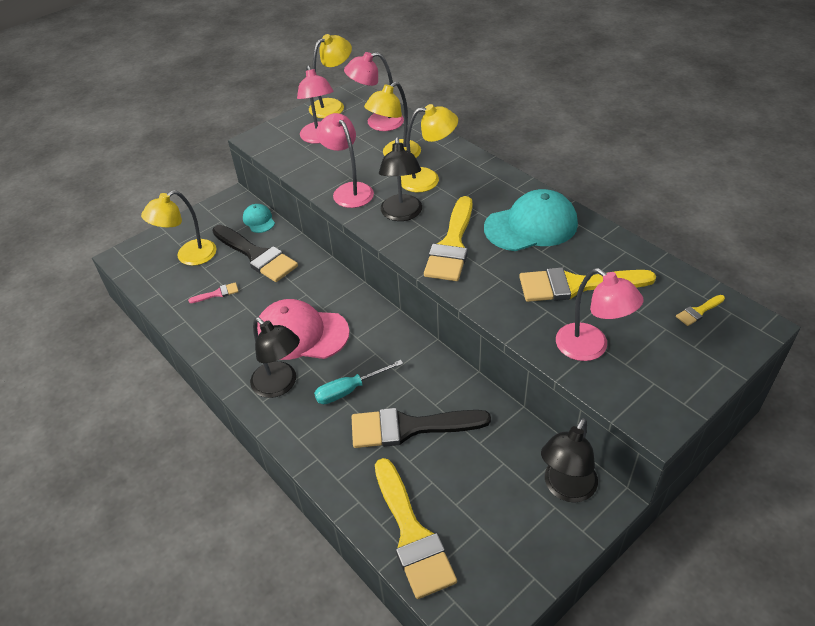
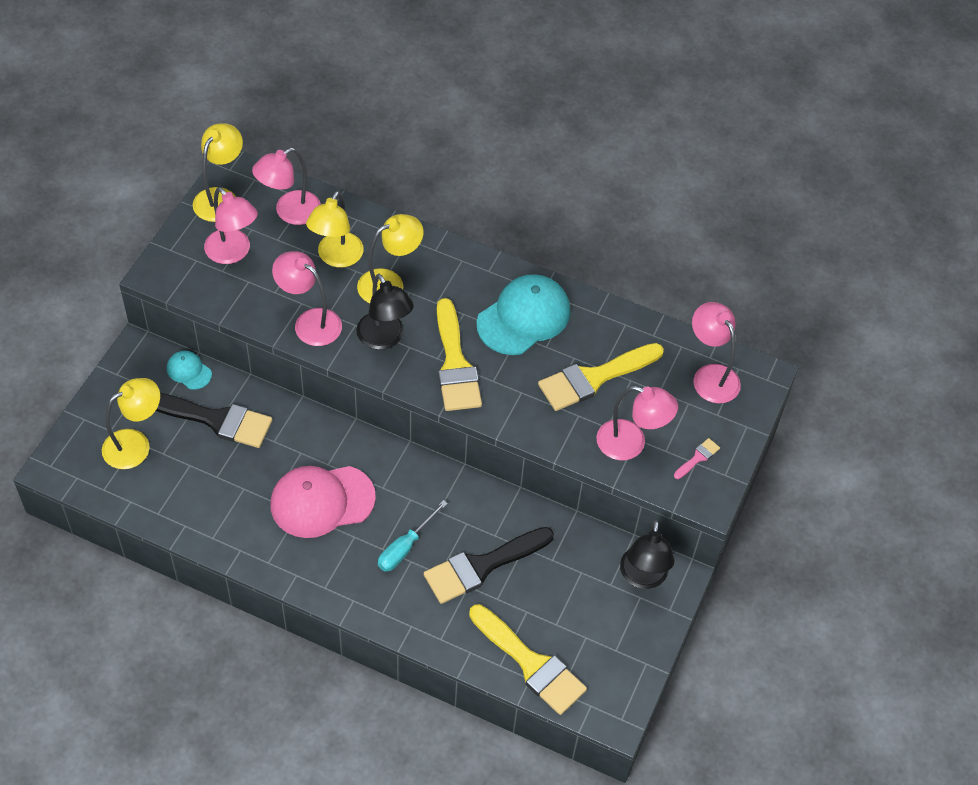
camera: 30 degrees left, 10 degrees up
yellow lamp [141,190,217,266] -> yellow lamp turned 150 degrees counterclockwise [102,378,160,469]
pink brush [188,282,239,303] -> pink brush moved to [674,438,720,479]
black lamp [250,317,300,398] -> none
yellow brush [676,295,725,326] -> pink lamp [692,302,741,403]

